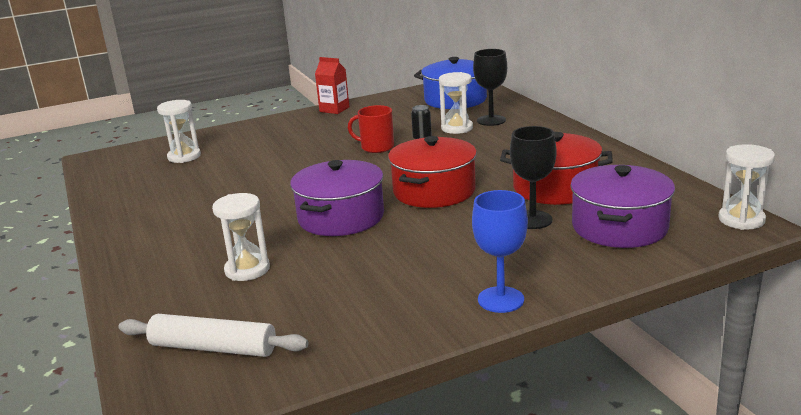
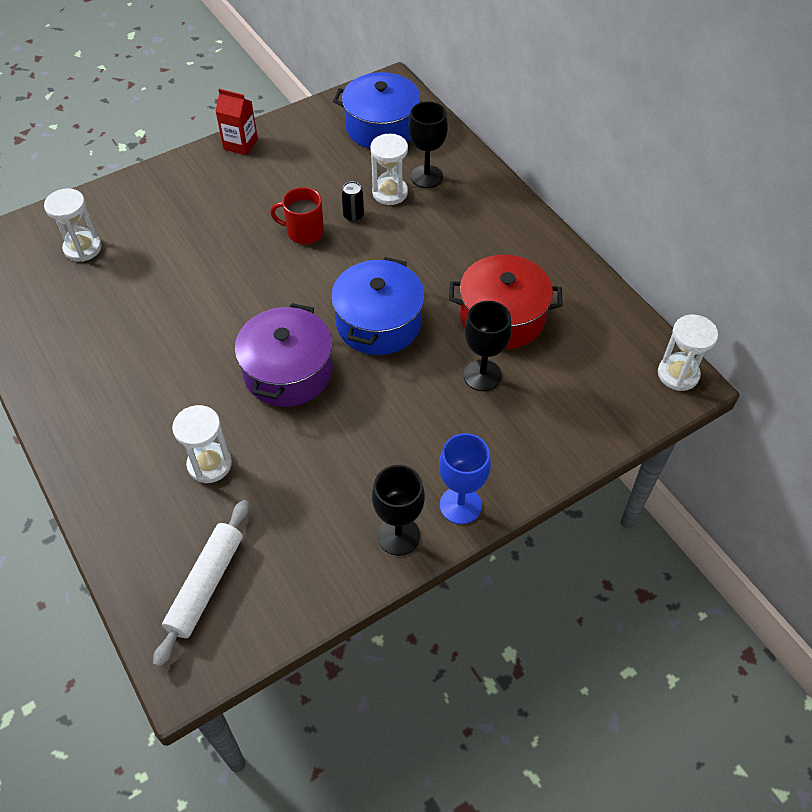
camera: 10 degrees left, 30 degrees up
white rolling pin [118,314,308,357] -> white rolling pin turned 75 degrees counterclockwise [153,500,249,667]
red pot [388,136,477,208] -> blue pot [331,257,425,355]
purple pot [570,165,675,248] -> none
none -> black goblet [372,465,425,556]

